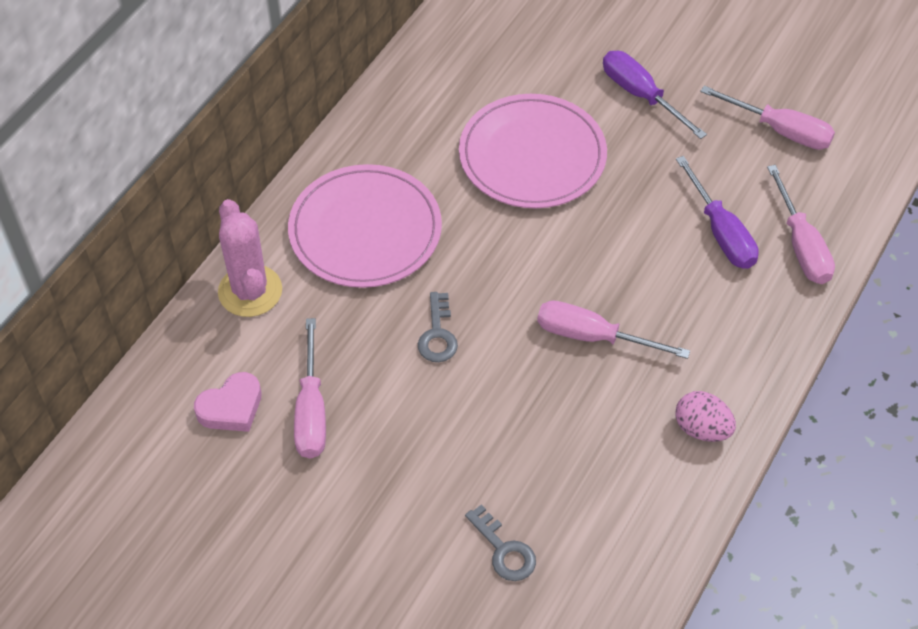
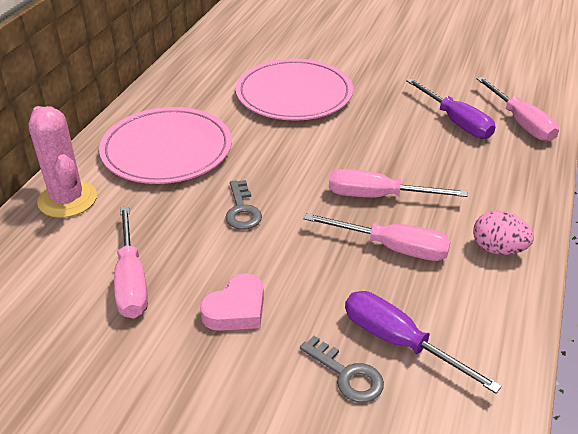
camera: 10 degrees left, 15 degrees down
pink heart [194,372,262,432] -> pink heart moved to [200,273,264,331]
purple screwdriver [603,51,707,139] -> purple screwdriver moved to [345,291,502,394]
pink screwdriver [700,86,835,150] -> pink screwdriver moved to [304,213,451,261]

